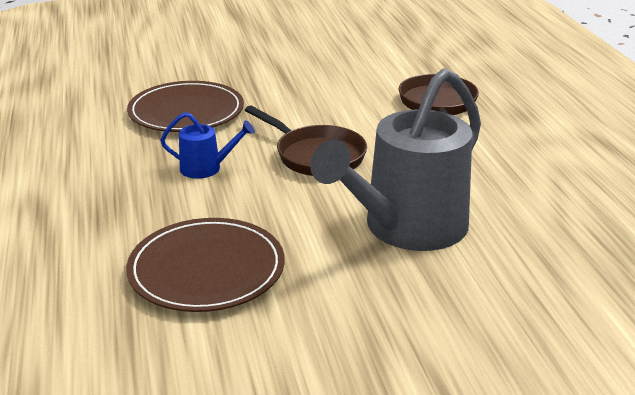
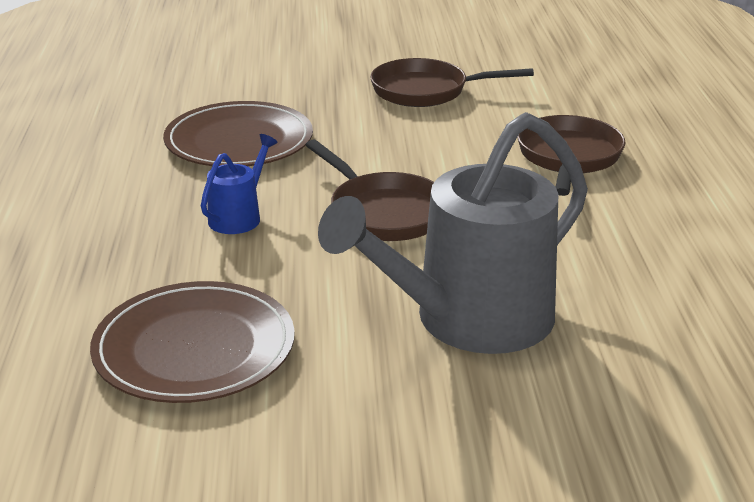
camera: 10 degrees right, 0 degrees up
blue watering can [160,112,255,179] -> blue watering can turned 75 degrees counterclockwise [201,134,278,234]
none -> brown pan [370,58,534,107]

